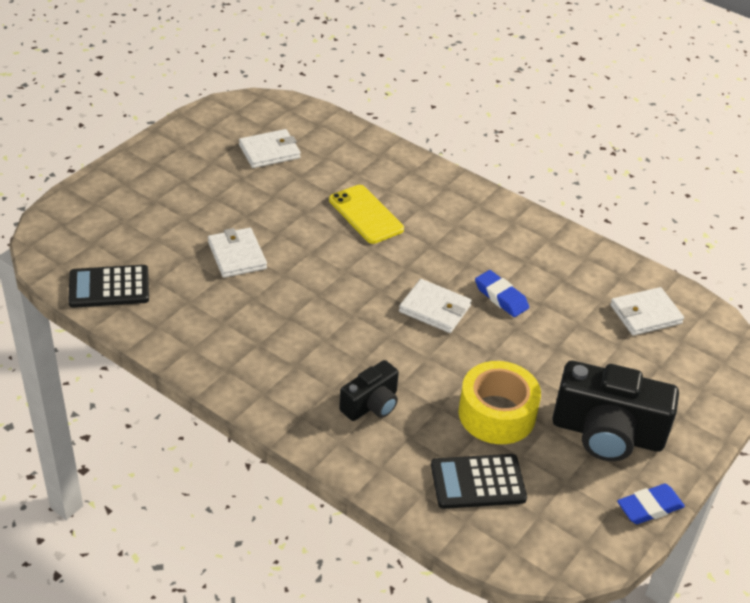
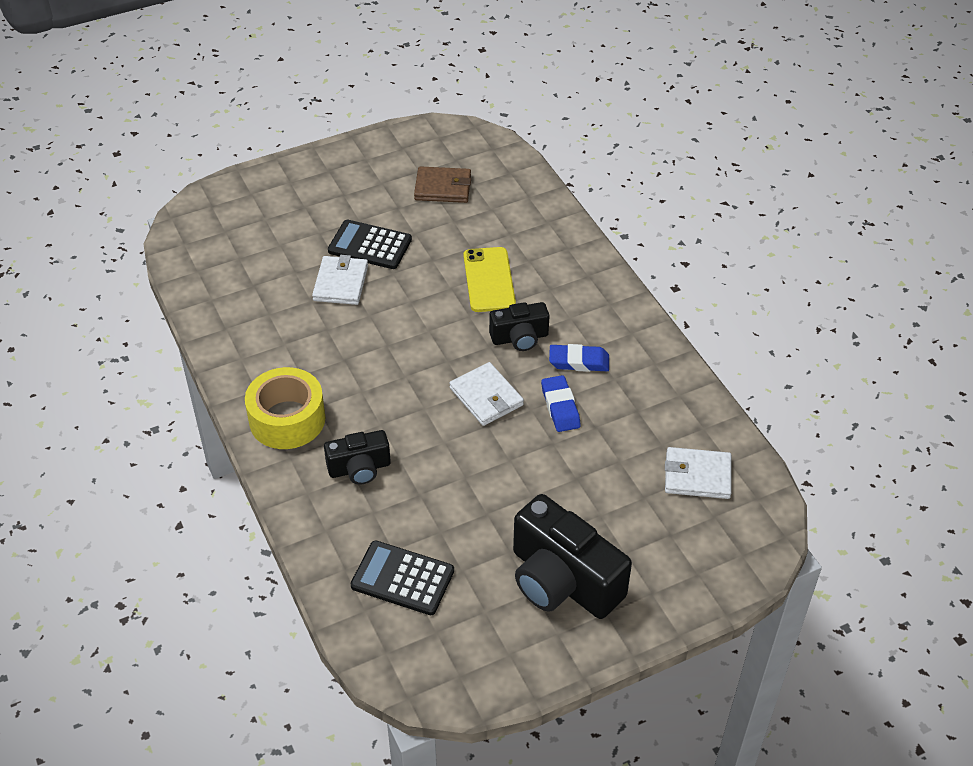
camera: 30 degrees right, 5 degrees up
black calculator [68,265,149,308] -> black calculator moved to [328,219,412,269]
white wallet [239,129,301,168] -> brown wallet [414,166,471,203]
yellow tape [459,361,541,444] -> yellow tape moved to [245,367,326,449]
blue eraser [617,484,685,524] -> blue eraser moved to [549,344,609,372]
none -> black camera [489,302,550,351]

